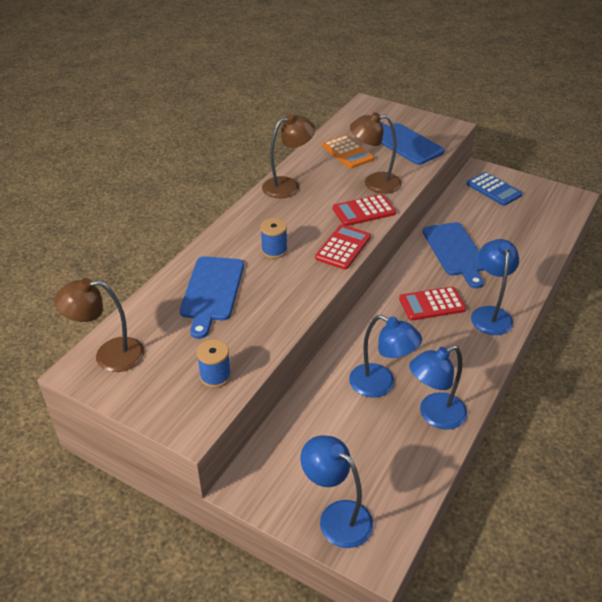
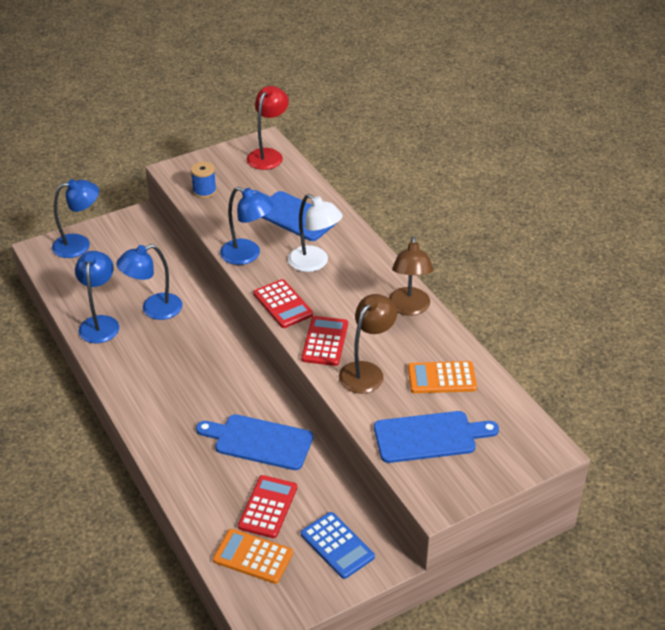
camera: 120 degrees right, 0 degrees up
brown lamp [54,278,145,372] -> red lamp [247,86,289,170]
blue spool [260,218,287,259] -> white lamp [288,194,343,272]
red calculator [399,286,466,321] -> red calculator moved to [238,475,297,538]
blue calculator [467,172,522,206] -> blue calculator turned 120 degrees counterclockwise [301,512,375,579]
blue lamp [471,239,519,335] -> blue lamp moved to [220,187,274,265]
none -> orange calculator [213,529,293,584]

